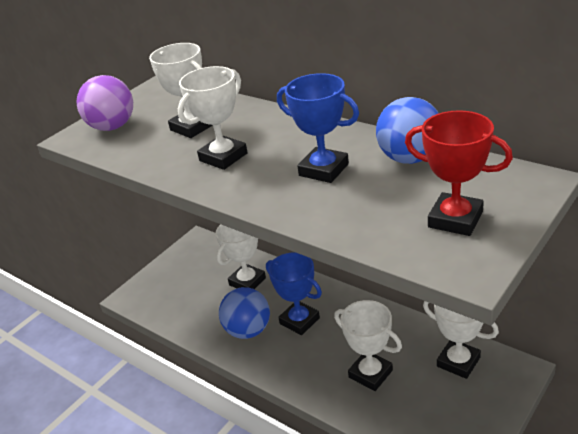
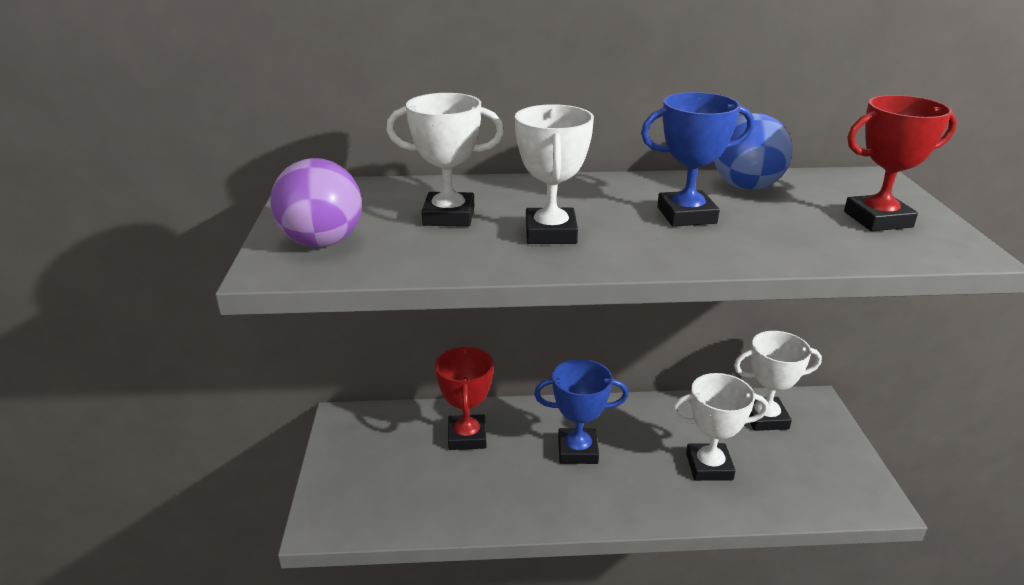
camera: 45 degrees left, 5 degrees down
white trophy [216,224,266,289] -> red trophy [435,347,494,450]
blue ball [219,287,270,339] -> none

